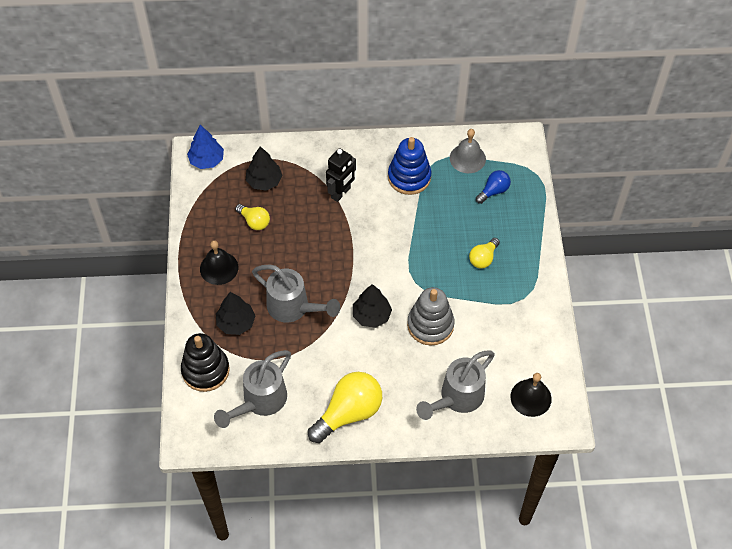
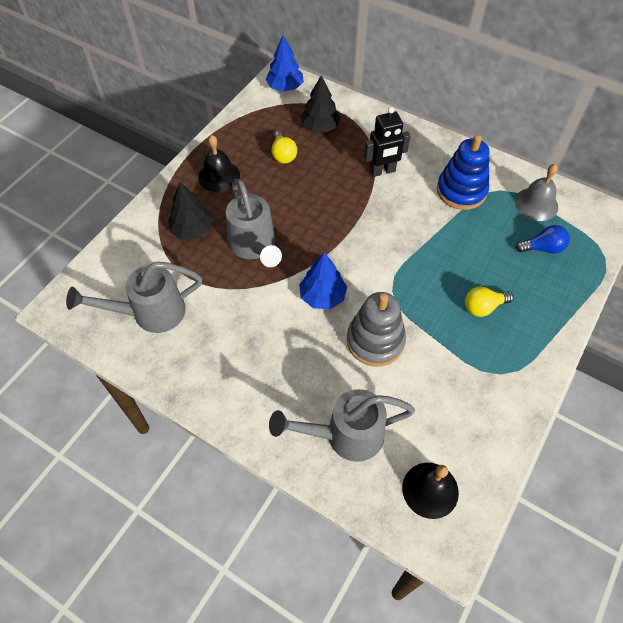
camera: 35 degrees right, 0 degrees up
black stacking toy [181,333,230,392] -> none
yellow light bulb [308,372,382,443] -> none
black tree [353,284,392,328] -> blue tree [299,252,347,309]

